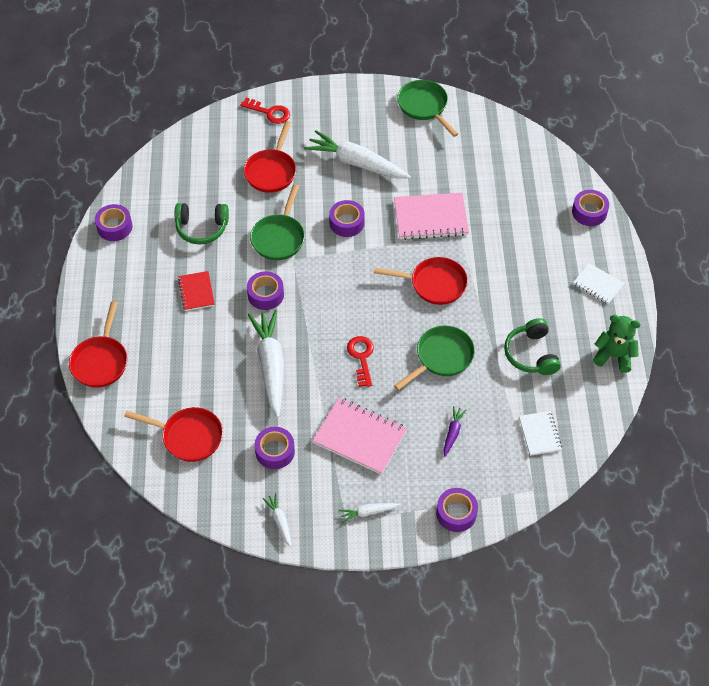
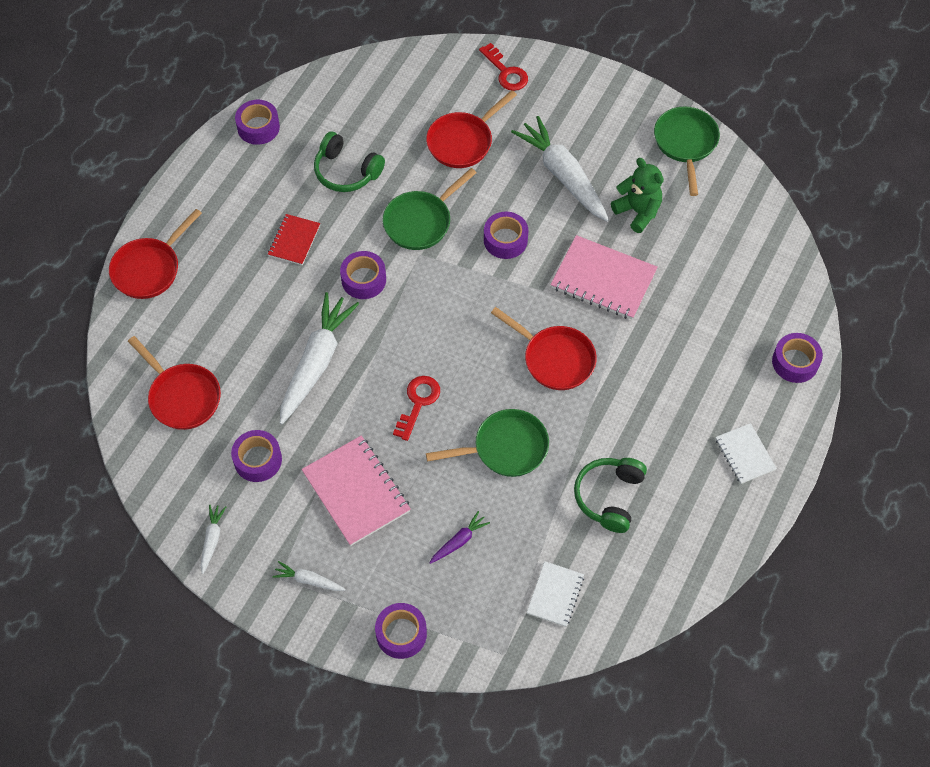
camera: 30 degrees right, 5 degrees up
green teddy bear [593,315,641,373] -> green teddy bear moved to [611,158,664,233]

